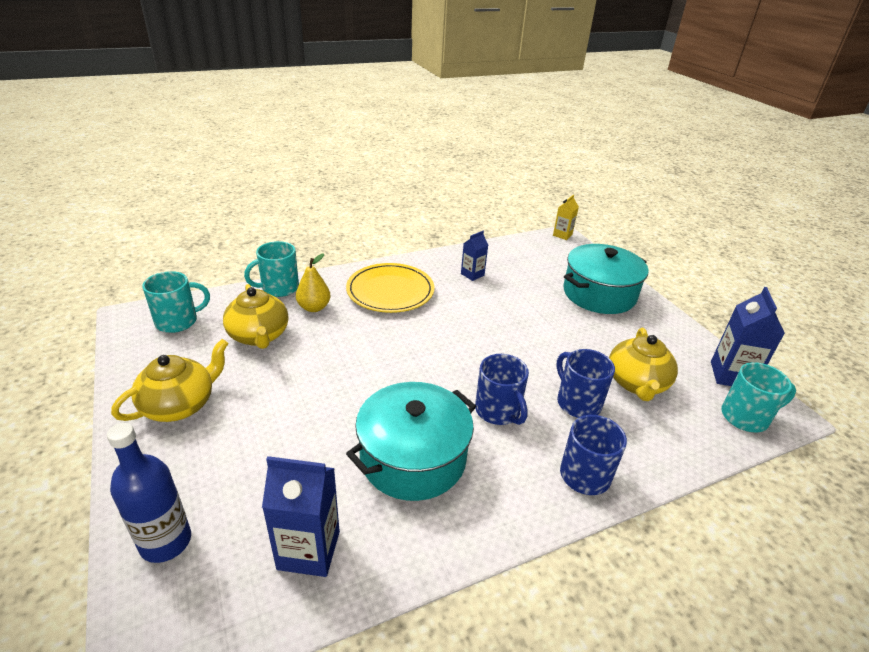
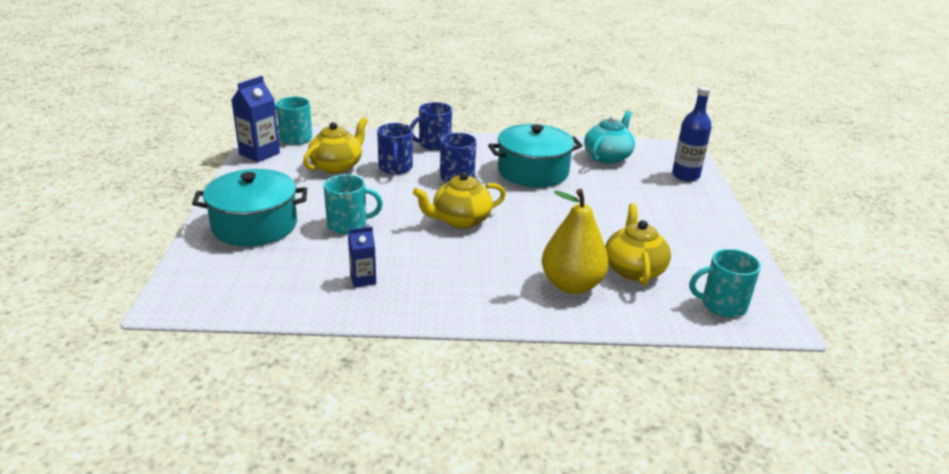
camera: 155 degrees left, 5 degrees down
yellow teapot [111,339,229,422] -> yellow teapot moved to [413,172,506,229]
turquoise mug [244,241,299,297] -> turquoise mug moved to [324,174,383,234]
blue carton [262,456,340,577] -> turquoise teapot [584,111,635,164]
yellow pear [296,253,331,312] -> yellow pear [542,189,609,294], size x1.68
yellow plate [346,263,434,313] -> none
yellow carton [553,195,579,240] -> none

